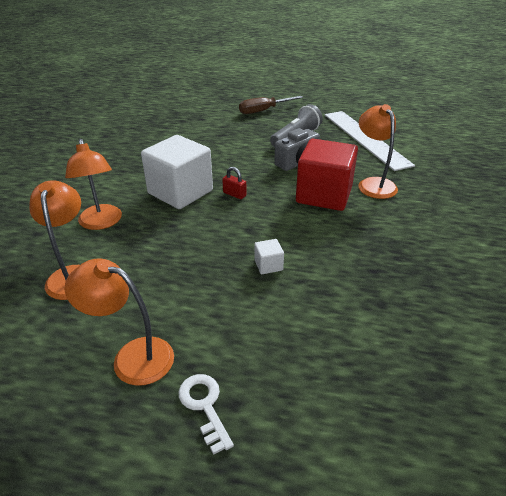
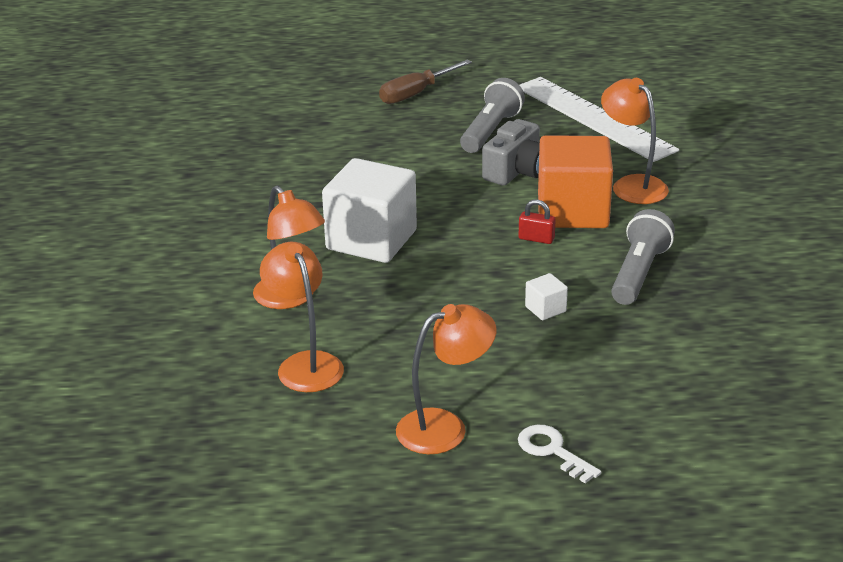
camera: 15 degrees left, 5 degrees down
orange lamp [64,258,174,386] -> orange lamp turned 150 degrees clockwise [396,304,497,454]
red padlock [222,167,246,199] -> red padlock moved to [519,199,556,244]
red cube [296,139,358,211] -> orange cube [538,135,613,228]
none -> grey flashlight [611,209,675,305]

